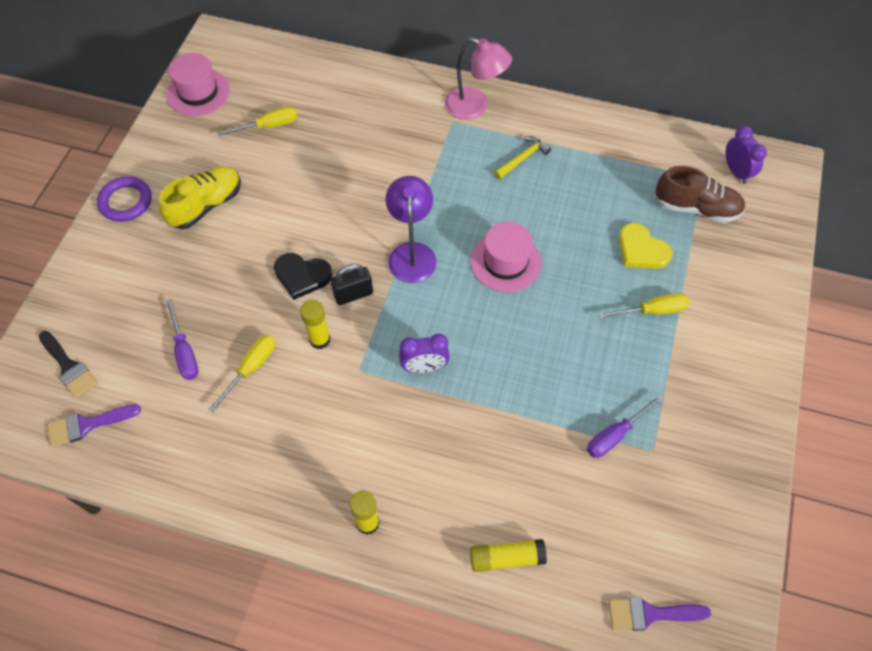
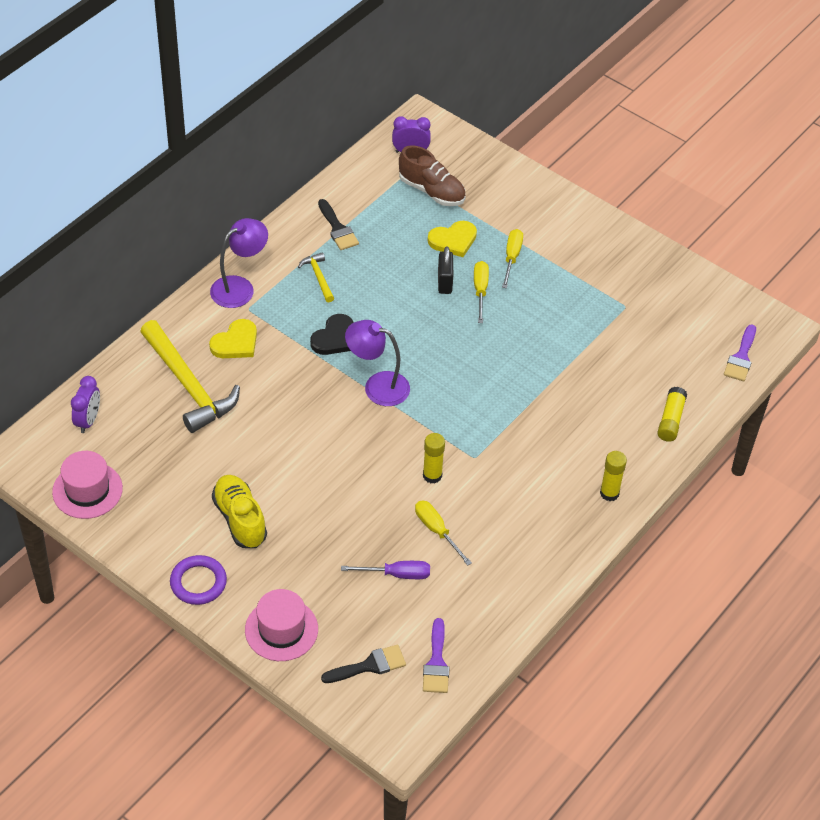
camera: 70 degrees left, 10 degrees down
yellow screwdriver [217,106,297,136] -> yellow screwdriver moved to [474,261,489,323]
black heart [274,253,332,300] -> black heart moved to [310,314,354,355]
black padlock [331,264,373,305] -> black padlock moved to [438,247,453,294]
purple clock [399,334,450,373] -> purple clock moved to [71,376,100,433]
pink lamp [445,37,512,119] -> purple lamp [210,218,268,308]
pink hat [470,222,541,292] -> pink hat moved to [245,589,318,661]
purple screwdriver [587,394,664,458] -> none
brown shoe [655,166,745,223] -> brown shoe turned 90 degrees clockwise [399,145,466,206]
none -> yellow hammer [140,320,240,433]
none -> yellow heart [209,319,257,358]
none -> black brush [318,199,359,250]

